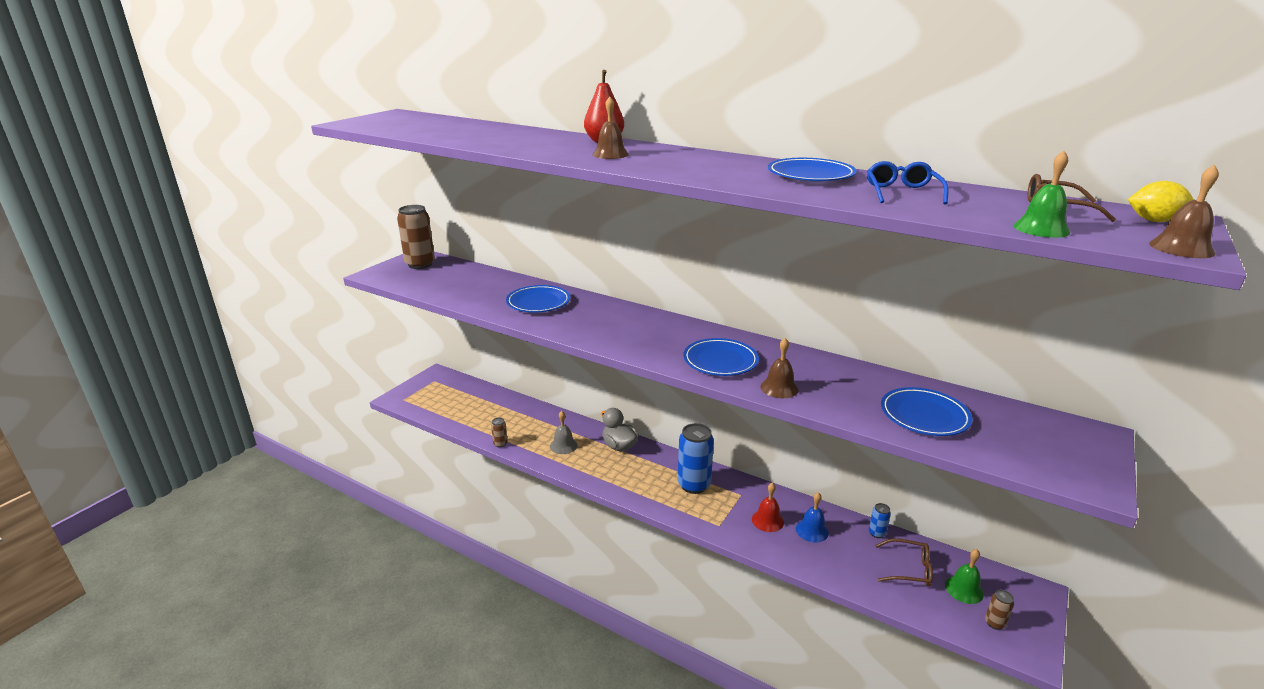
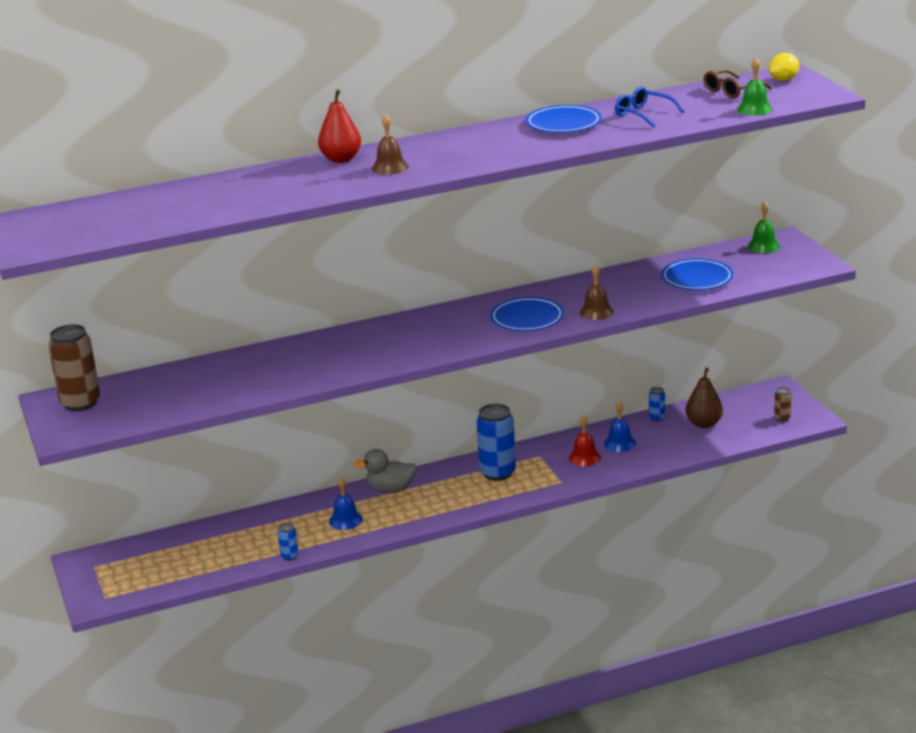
camera: 50 degrees left, 0 degrees up
brown can [491,418,508,447] -> blue can [278,523,298,561]
blue plate [506,285,570,313] -> none
grey bell [550,411,578,454] -> blue bell [329,477,363,530]
brown glasses [875,538,933,587] -> brown pear [685,367,723,428]
green bell [945,549,984,604] -> green bell moved to [747,201,780,253]
brown bell [1149,165,1219,258] -> none

